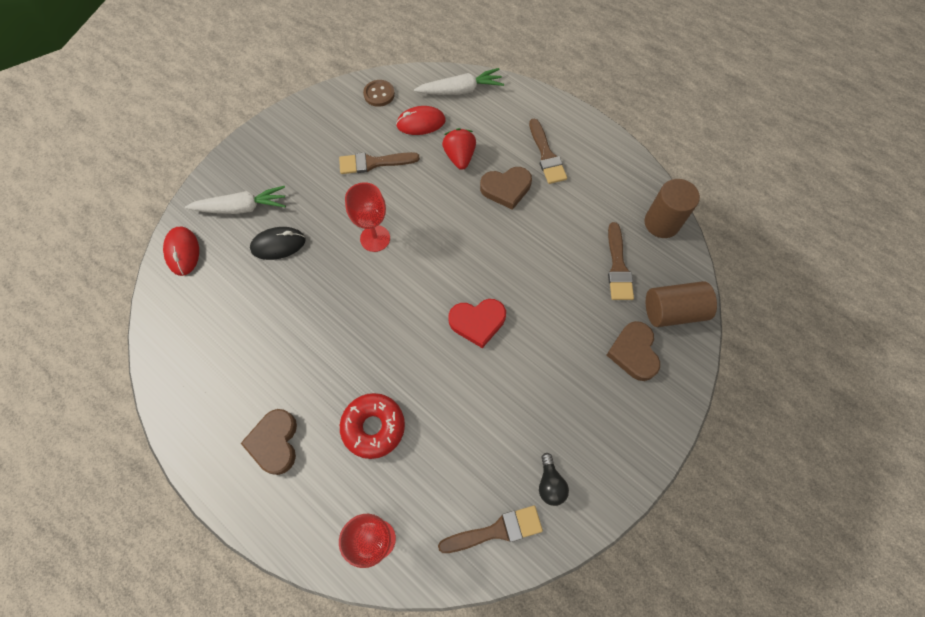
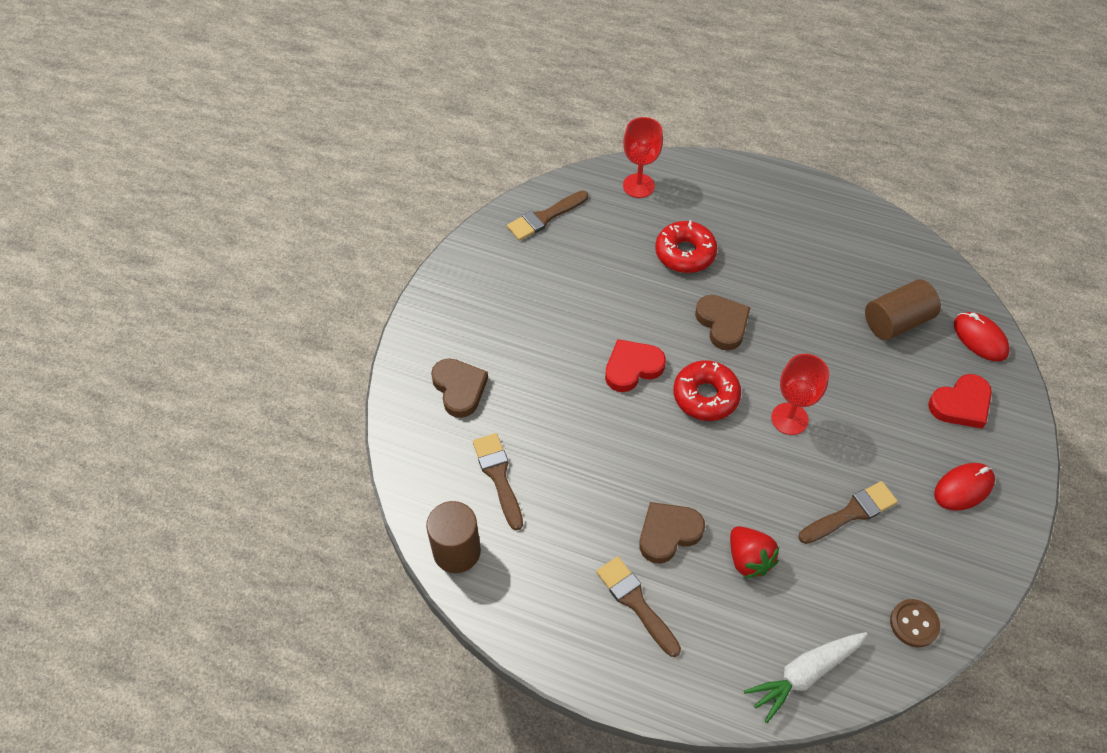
camera: 160 degrees right, 10 degrees down
white carrot [185,186,286,214] -> red heart [928,374,992,429]
brown heart [241,409,297,475] -> brown heart moved to [695,295,751,350]
black mouse [250,227,306,260] -> none
red mouse [396,106,446,135] -> red mouse moved to [934,463,995,511]
black light bulb [539,453,569,506] -> none
brown cylinder [646,281,717,327] -> brown cylinder moved to [865,279,941,340]
none -> red donut [673,360,741,421]

